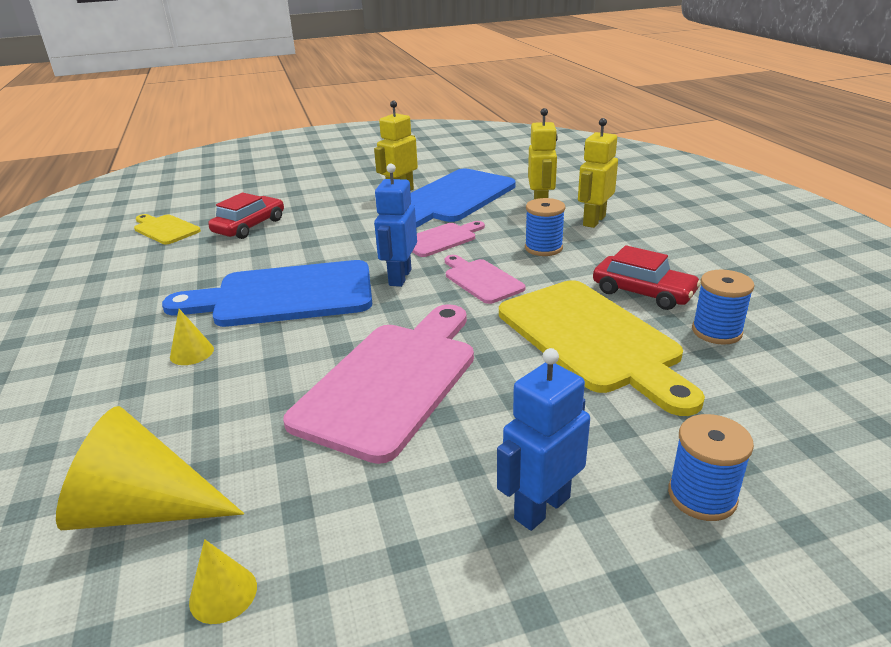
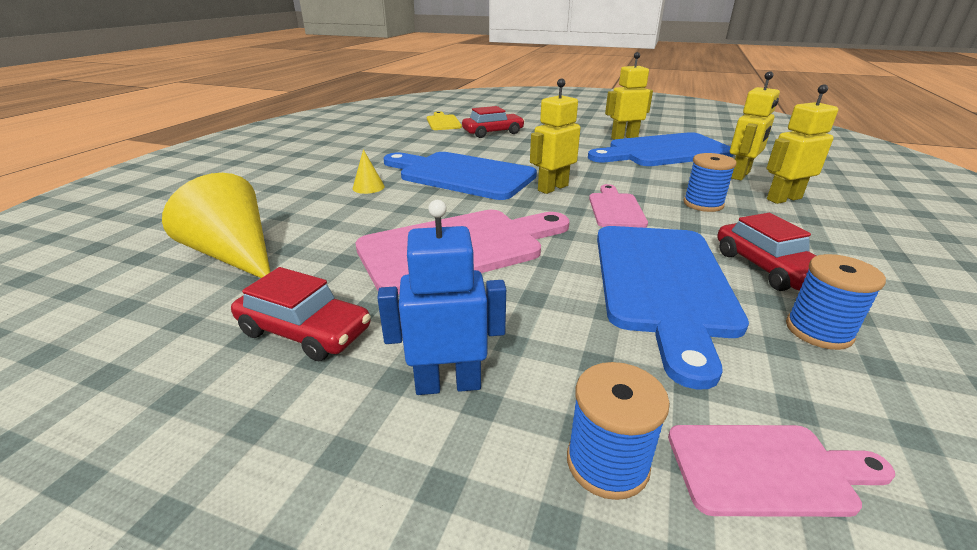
camera: 35 degrees right, 0 degrees up
yellow cone [189,539,257,624] -> none
blue robot [374,164,417,287] -> yellow robot [530,79,580,194]
pink cutting board [412,221,485,257] -> pink cutting board moved to [668,425,895,517]
yellow cutting board [499,280,705,416] -> blue cutting board [597,226,749,390]
none -> red car [231,267,371,361]

